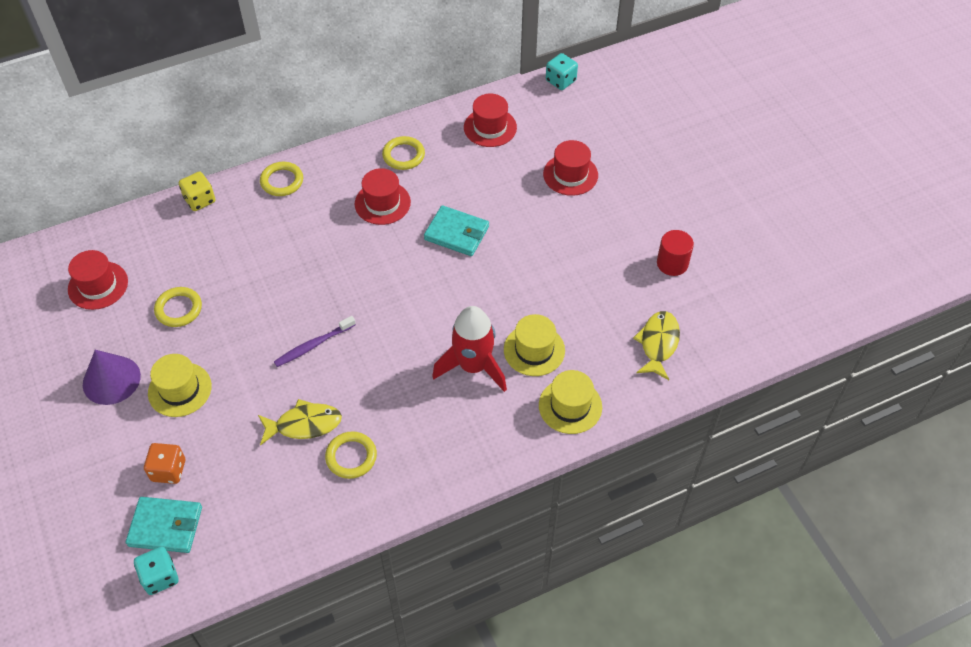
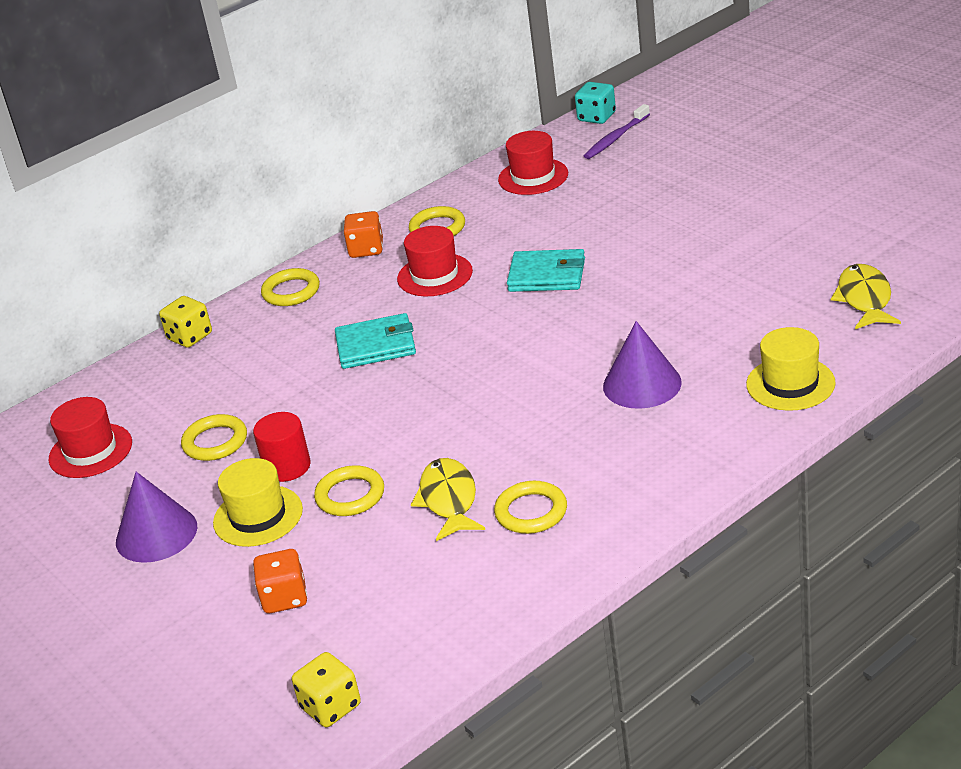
camera: 10 degrees left, 20 degrees down
turquoise wallet [126,497,202,553] -> turquoise wallet moved to [335,313,416,369]
turquoise dice [134,547,179,595] -> yellow dice [292,652,361,727]
yellow fish [258,399,342,446] -> yellow fish turned 75 degrees counterclockwise [411,458,485,541]
purple toothbrush [274,316,356,367] -> purple toothbrush moved to [584,104,650,159]
red rocket [432,306,507,392] -> purple cone [603,321,682,409]
yellow hat [504,314,565,376] -> none
red hat [543,140,598,196] -> none
red cylinder [657,230,694,276] -> red cylinder moved to [253,412,311,482]
none -> yellow ring [314,465,384,516]
none -> orange dice [343,211,383,258]

